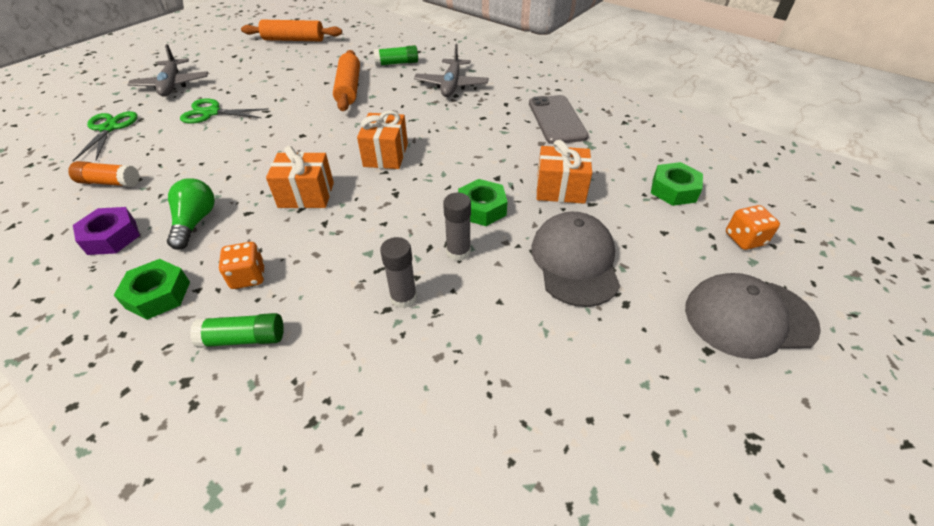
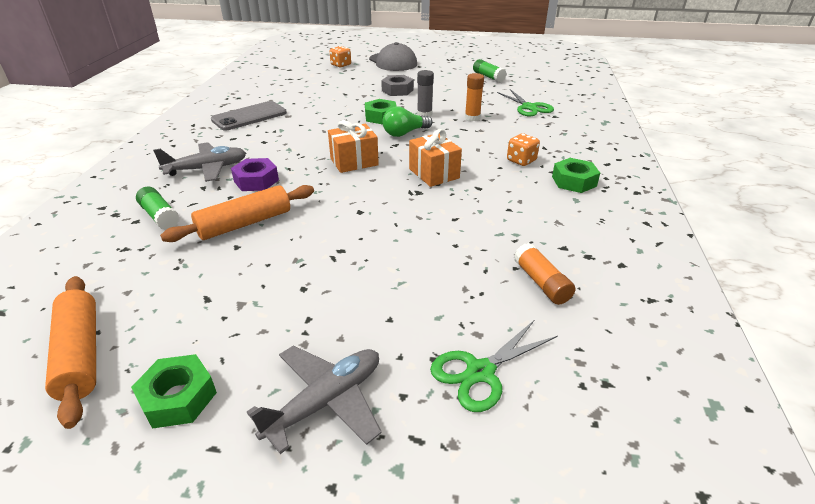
camera: 120 degrees left, 10 degrees down
purple nut [73,207,140,255] -> purple nut moved to [231,158,279,191]
green light bulb [167,178,215,250] -> green light bulb moved to [382,106,432,137]
green scissors [180,98,269,124] -> green scissors moved to [497,89,554,116]
green glue stick [190,313,284,348] -> green glue stick moved to [473,59,507,82]
grey glue stick [380,237,417,308] -> orange glue stick [465,73,484,121]
grey cap [531,212,620,307] -> grey nut [381,75,414,96]
orange gift [536,140,592,204] -> none
green nut [651,162,703,206] -> green nut moved to [131,354,217,429]

